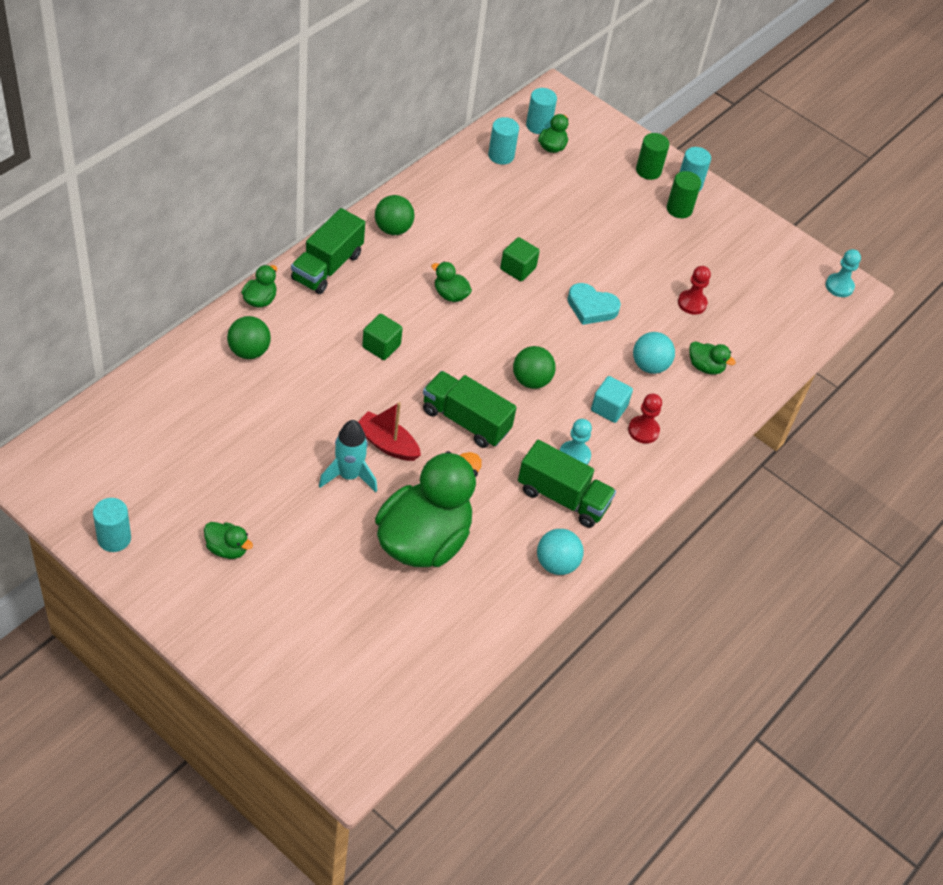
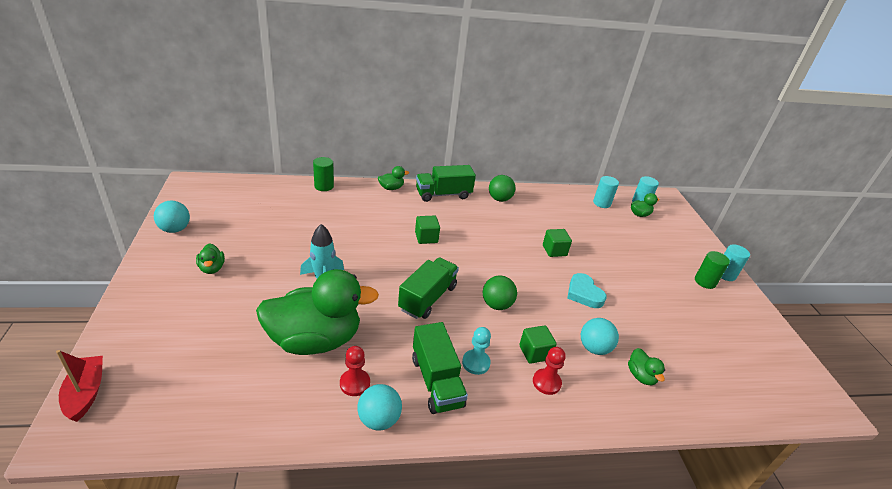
camera: 45 degrees right, 15 degrees down
turquoise cylinder [93,498,131,552] -> turquoise ball [154,201,190,233]
green ball [227,316,271,359] -> none
red boat [358,402,421,461] -> red boat moved to [56,350,103,422]
green truck [423,371,517,448] -> green truck turned 45 degrees clockwise [398,257,459,319]
green duck [431,262,472,302] -> none
turquoise cube [591,376,633,423] -> green cube [519,325,557,364]
green cylinder [636,133,670,180] -> green cylinder moved to [313,157,334,191]
red pawn [678,266,711,315] -> red pawn moved to [340,346,370,396]
turquoise pawn [826,249,861,297] -> none

